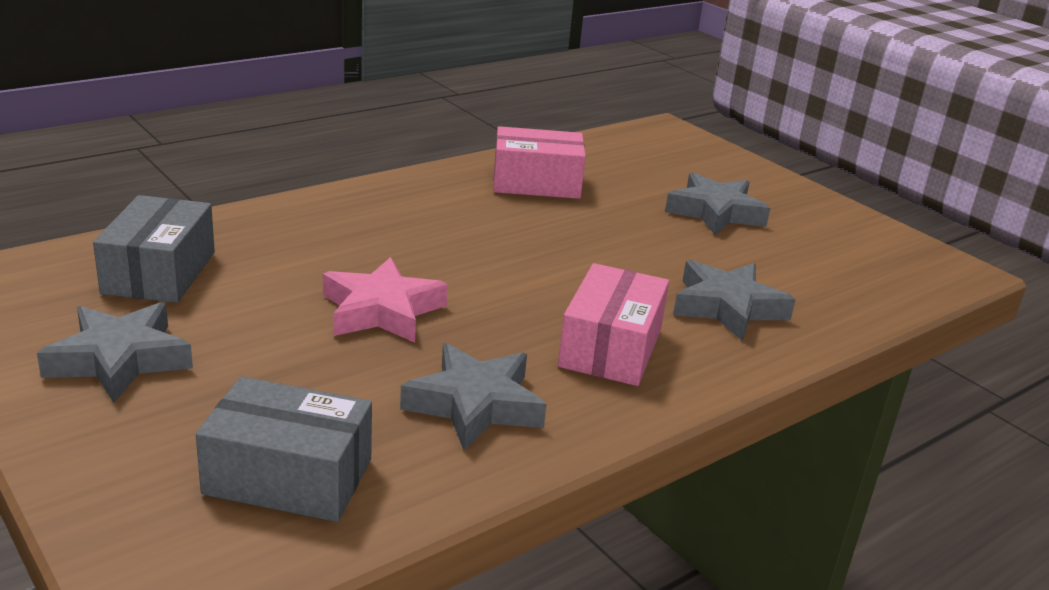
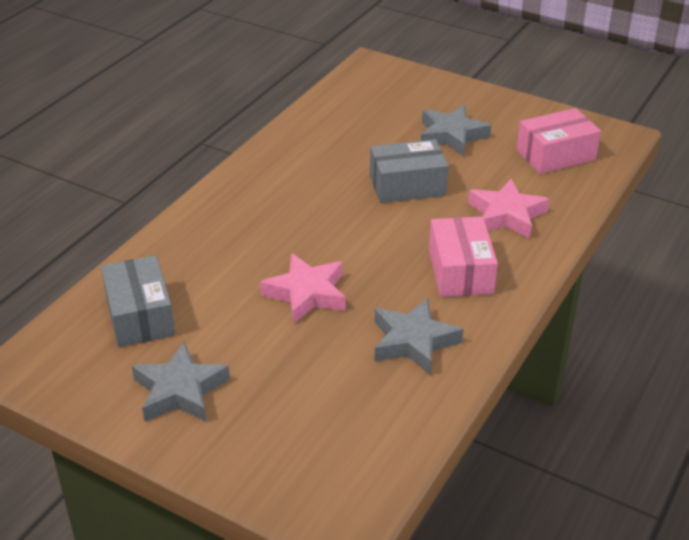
camera: 20 degrees left, 10 degrees up
grey box [196,376,372,522] -> grey box moved to [370,139,449,203]
pink box [493,126,586,199] -> pink box moved to [516,108,601,174]
grey star [673,260,796,341] -> pink star [468,179,550,238]

